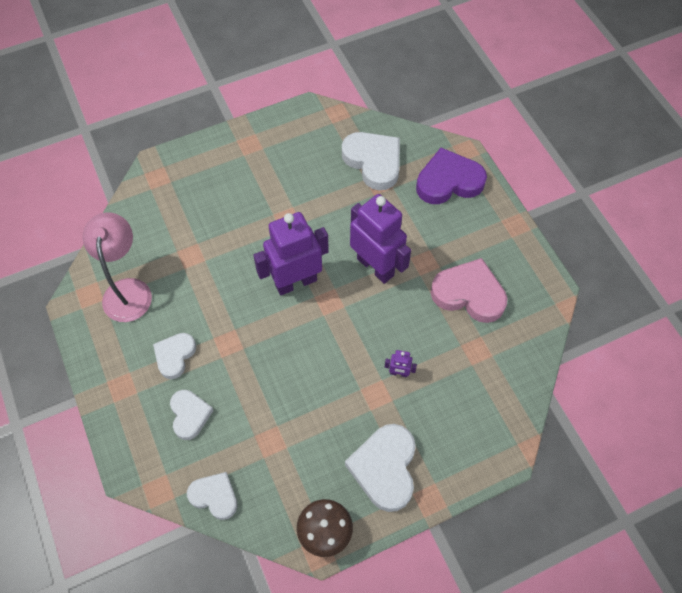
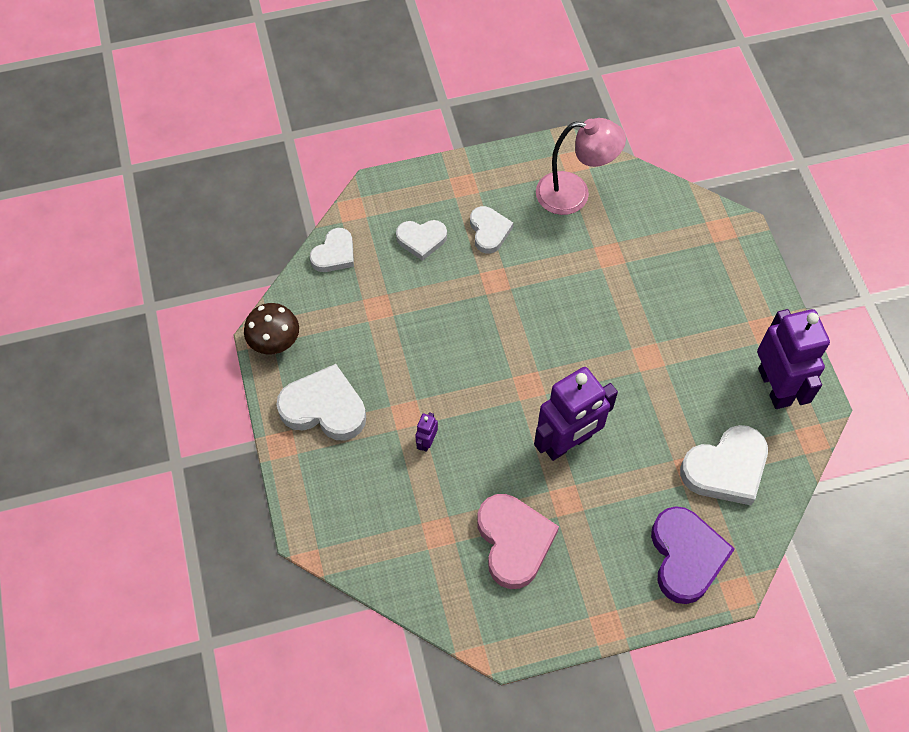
camera: 100 degrees right, 0 degrees up
white heart [153,333,196,379] -> white heart turned 45 degrees clockwise [470,206,513,254]
purple robot [253,212,329,295] -> purple robot moved to [757,309,830,409]
pink heart [431,258,507,323] -> pink heart turned 45 degrees counterclockwise [477,494,559,589]

